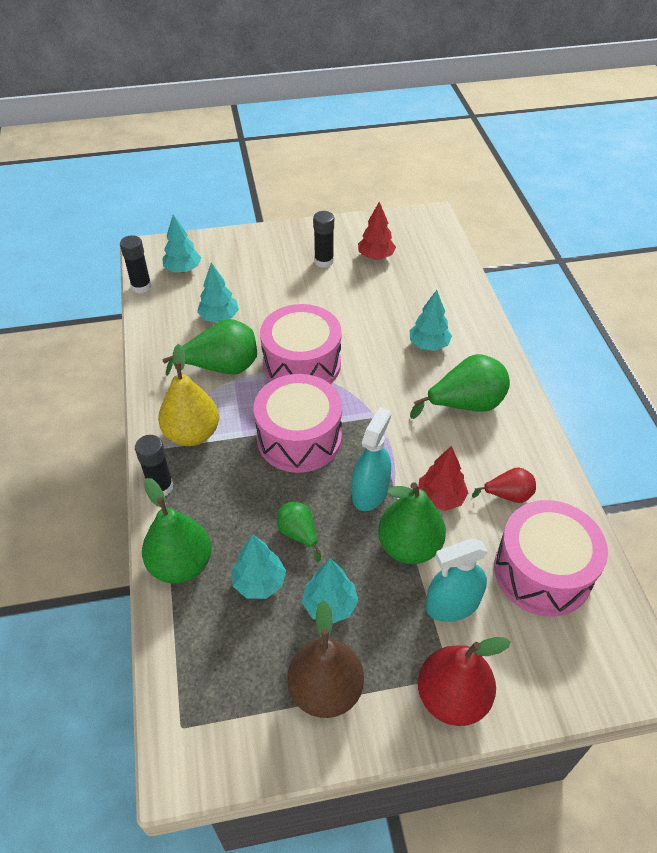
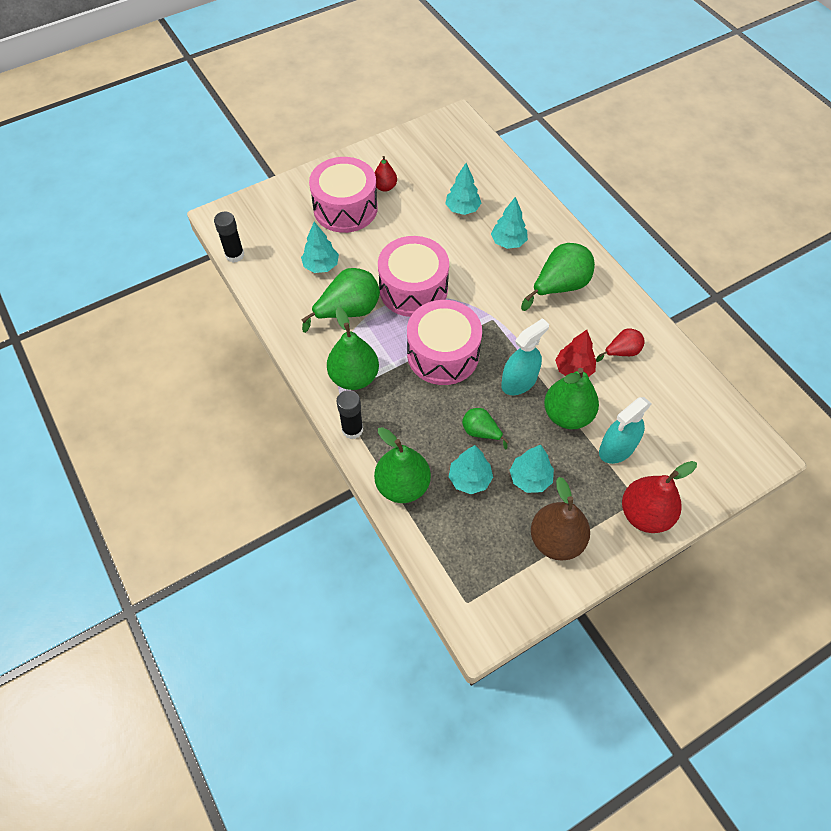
camera: 20 degrees left, 10 degrees up
yellow pear [158,344,219,446] -> green pear [327,307,379,390]
turquoise tree [162,215,201,273] -> turquoise tree moved to [445,163,481,215]
black glue stick [313,211,334,268] -> red pear [374,156,397,192]
turquoise spray bottle [352,407,391,511] -> turquoise spray bottle turned 45 degrees clockwise [501,318,549,395]
red tree [358,202,396,260] -> none
pink drum [494,500,608,617] -> pink drum moved to [309,157,378,233]

